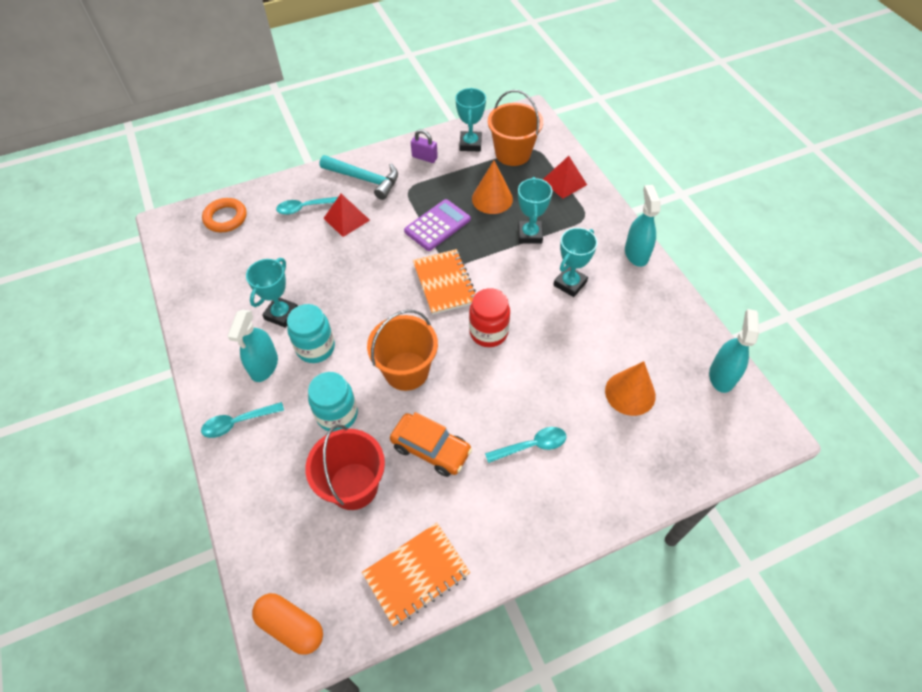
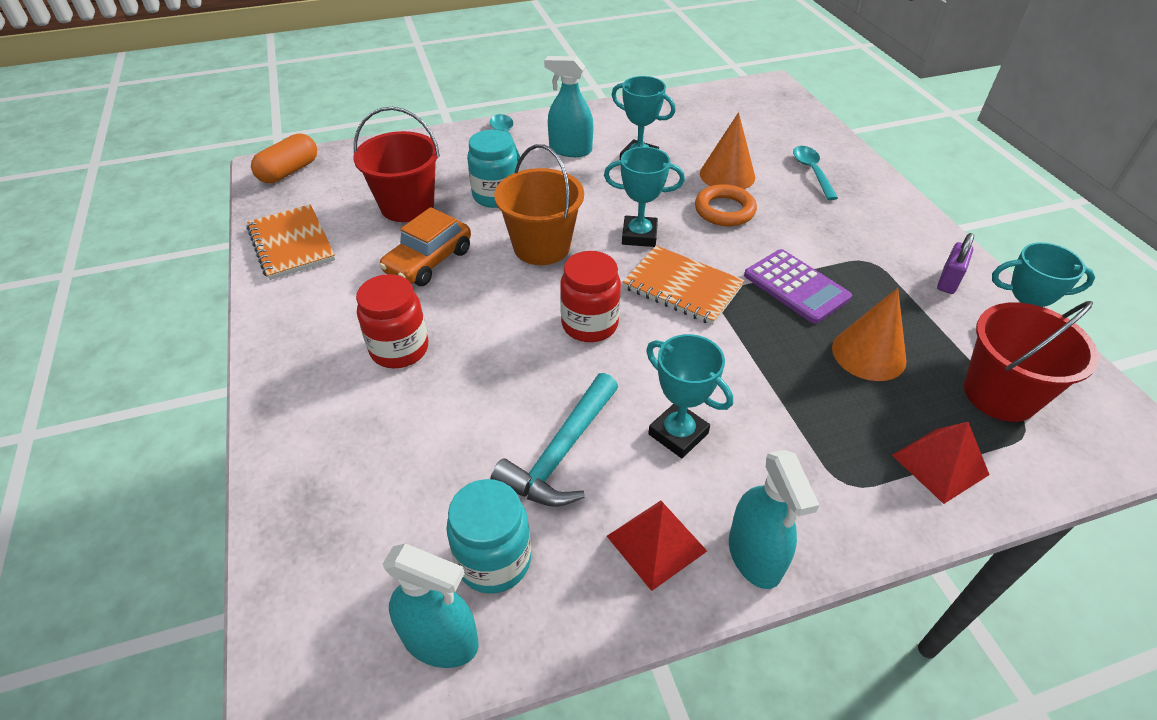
camera: 95 degrees right, 10 degrees down
orange ring [202,198,247,232] -> orange ring moved to [695,184,757,226]
turquoise jar [287,304,335,363] -> turquoise jar moved to [446,479,531,594]
turquoise hammer [320,155,398,200] -> turquoise hammer moved to [490,373,618,507]
red pyramid [323,194,370,237] -> red pyramid moved to [607,501,707,591]
orange notebook [413,249,476,315] -> orange notebook turned 45 degrees clockwise [622,246,745,325]
turquoise spoon [485,427,566,463] -> red jar [356,274,428,368]
orange bucket [488,90,543,166] -> red bucket [964,301,1099,422]
turquoise trophy [518,177,552,244] -> turquoise trophy moved to [604,147,685,247]
orange cone [605,361,656,416] -> orange cone moved to [700,112,755,189]
turquoise spray bottle [625,185,660,267] -> turquoise spray bottle turned 75 degrees clockwise [729,450,820,589]

